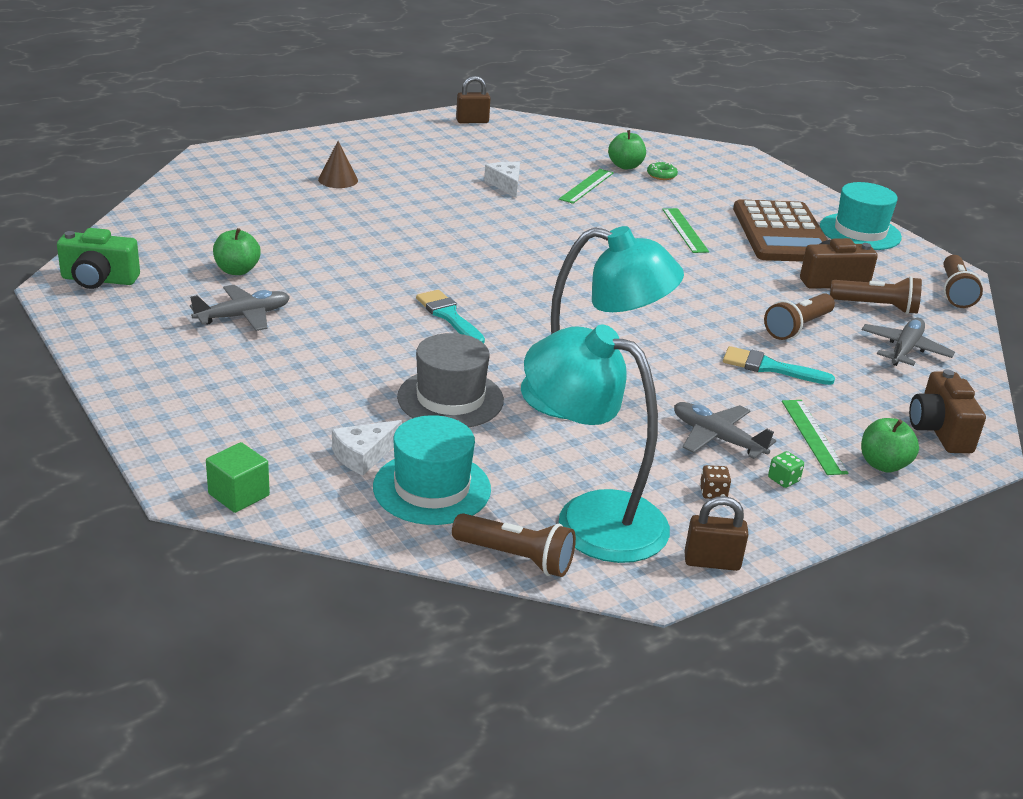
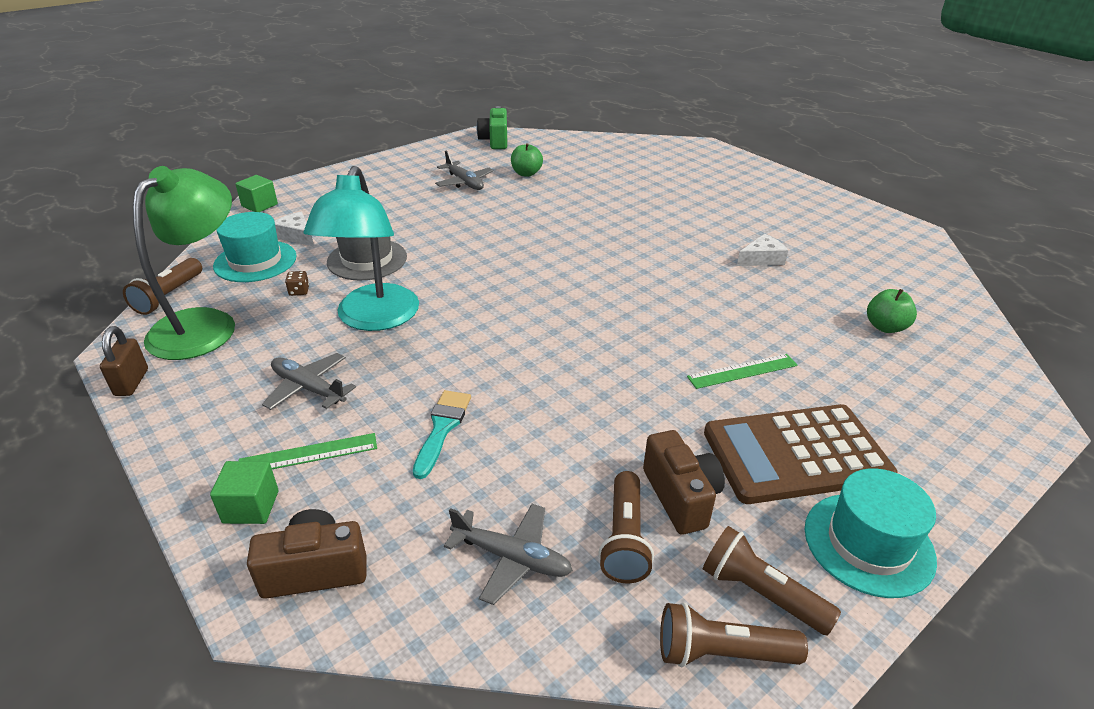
camera: 85 degrees right, 5 degrees up
brown cone [318,141,358,188] -> none
turquoise brush [416,290,485,343] -> none
brown padlock [456,76,491,123] -> none
turquoise lamp [524,325,670,563] -> green lamp [133,166,235,360]
green ruler [559,169,614,204] -> none
green donut [647,161,678,180] -> none
grey plane [674,402,776,459] -> grey plane turned 90 degrees counterclockwise [262,353,356,410]
brown dice [700,465,731,499] -> brown dice moved to [285,271,309,296]
brown flashlight [764,293,835,340] -> brown flashlight moved to [703,526,841,636]
green dice [768,451,804,488] -> none
green apple [861,418,919,473] -> green cube [210,461,278,524]

